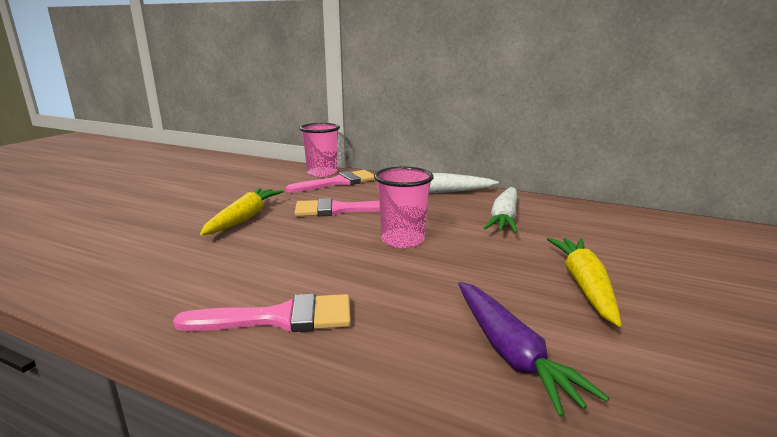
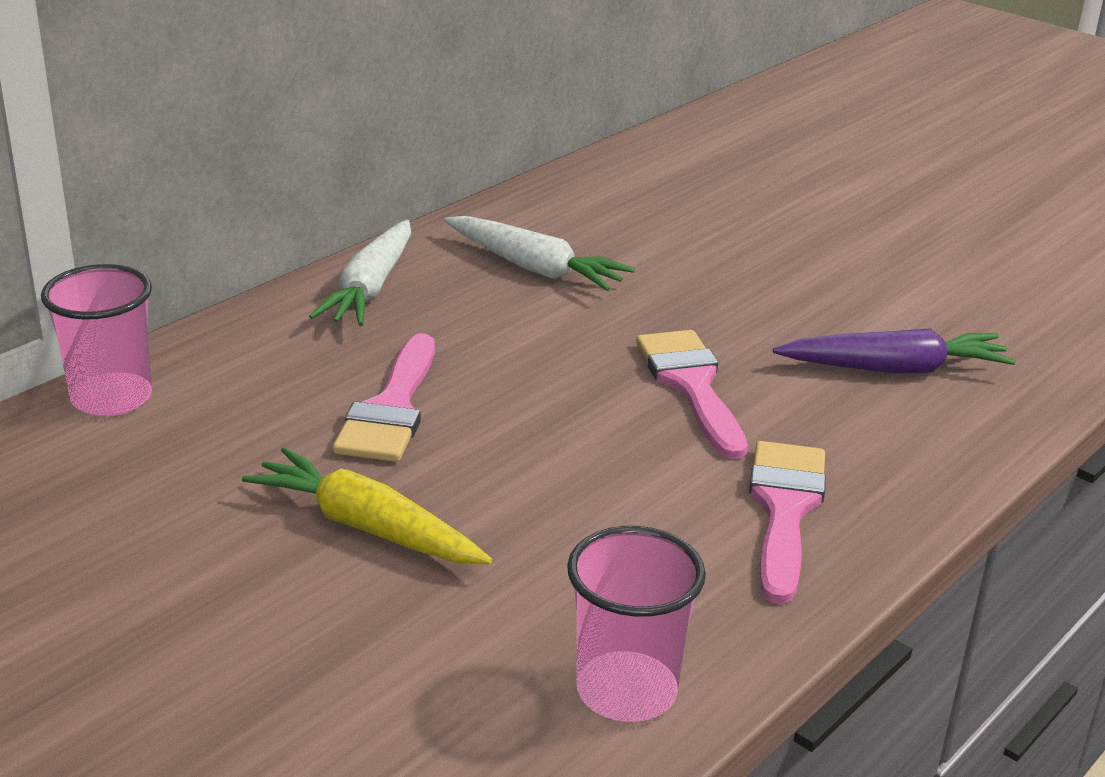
camera: 75 degrees left, 10 degrees up
pink brush [285,170,375,193] -> pink brush moved to [636,330,748,459]
pink cup [374,167,434,248] -> pink cup moved to [567,526,706,722]
yellow carrot [547,238,621,326] -> none

